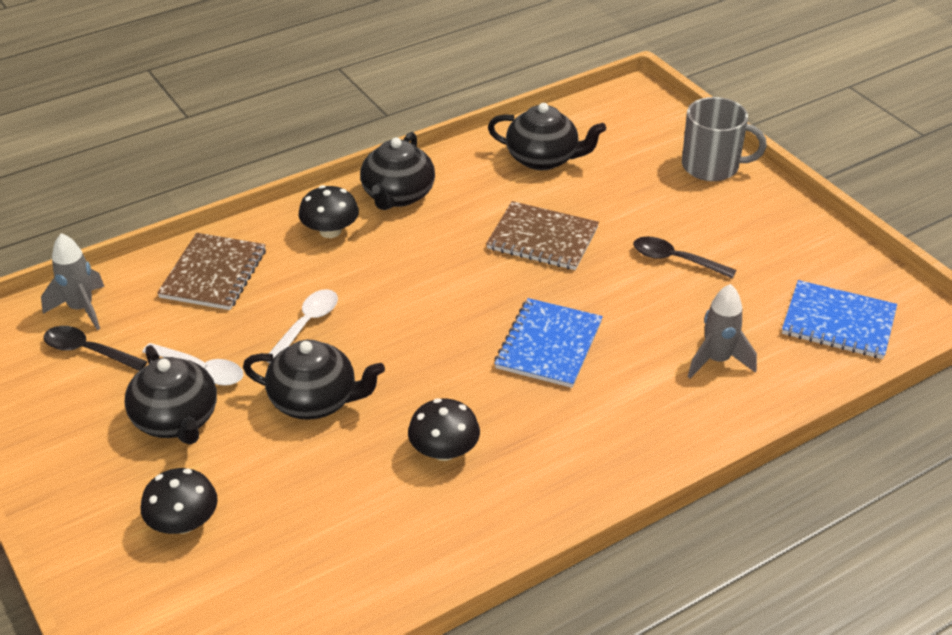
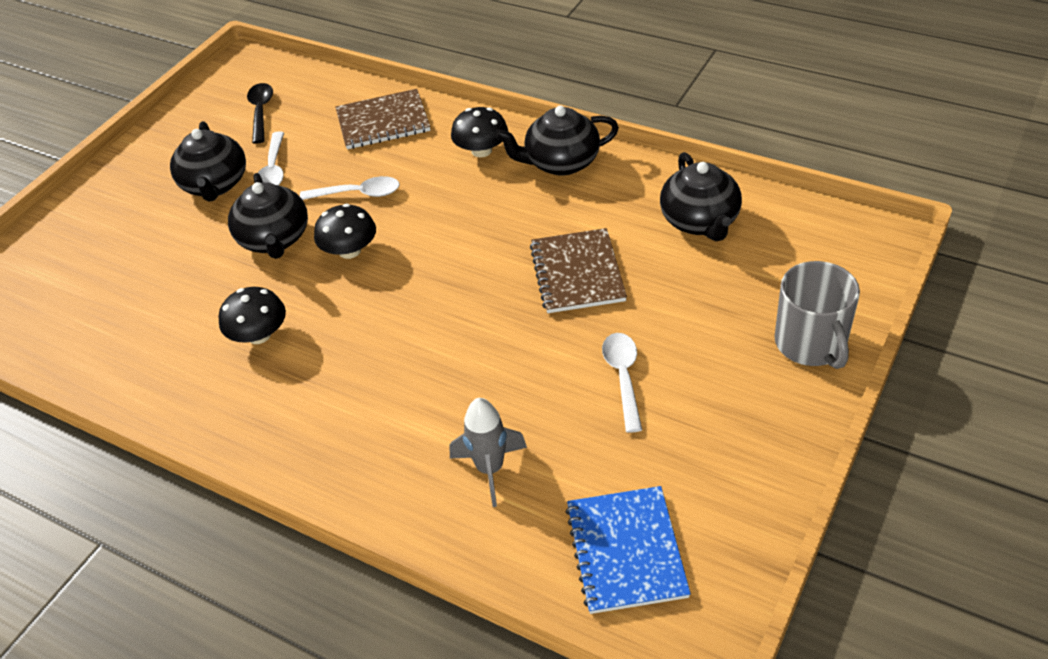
camera: 65 degrees right, 5 degrees up
grey rocket [41,233,105,330] -> none
black teapot [125,345,217,444] -> black teapot turned 45 degrees counterclockwise [170,121,246,202]
black mushroom [141,468,218,534] -> black mushroom moved to [314,204,376,259]
blue notebook [494,298,603,388] -> none
black spoon [633,236,737,279] -> white spoon [602,333,642,433]

